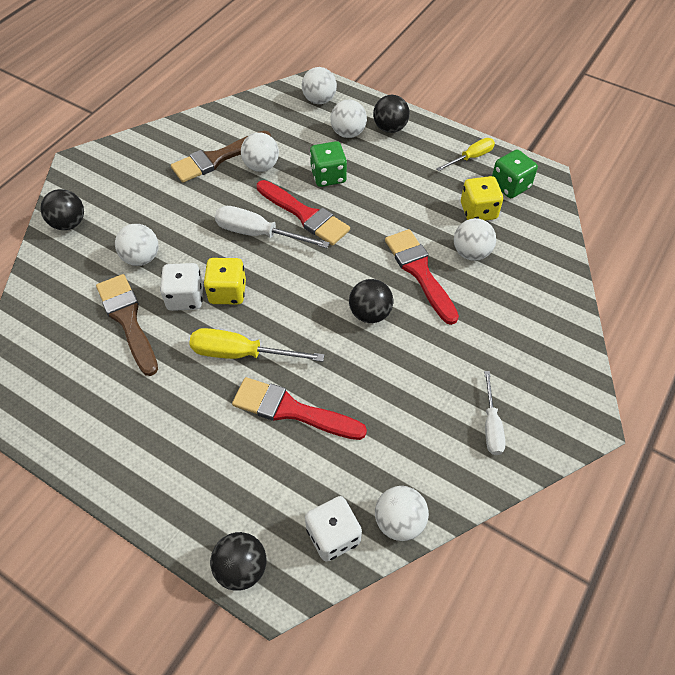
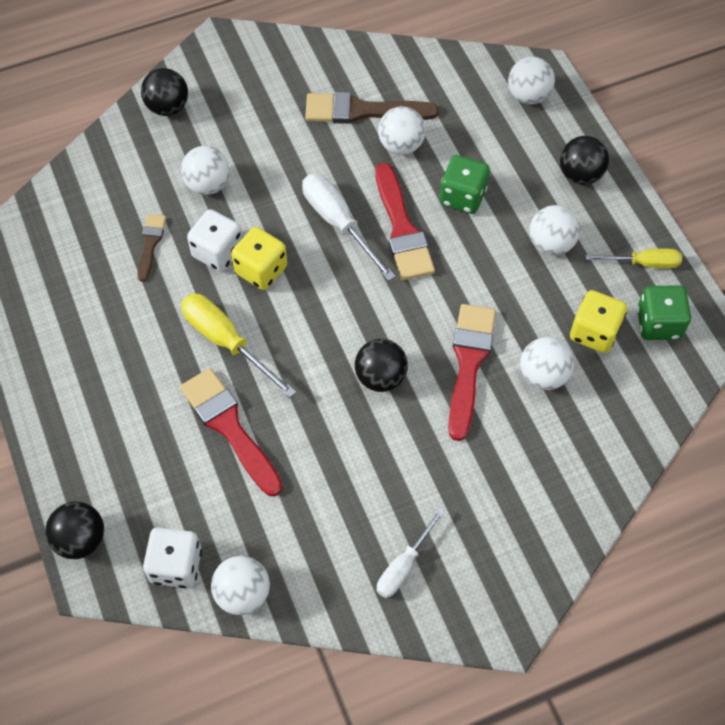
camera: 35 degrees right, 5 degrees up
brown brush [96,274,158,376] -> brown brush [137,214,166,282], size x0.55
white ball [330,100,367,138] -> white ball moved to [530,205,580,256]

